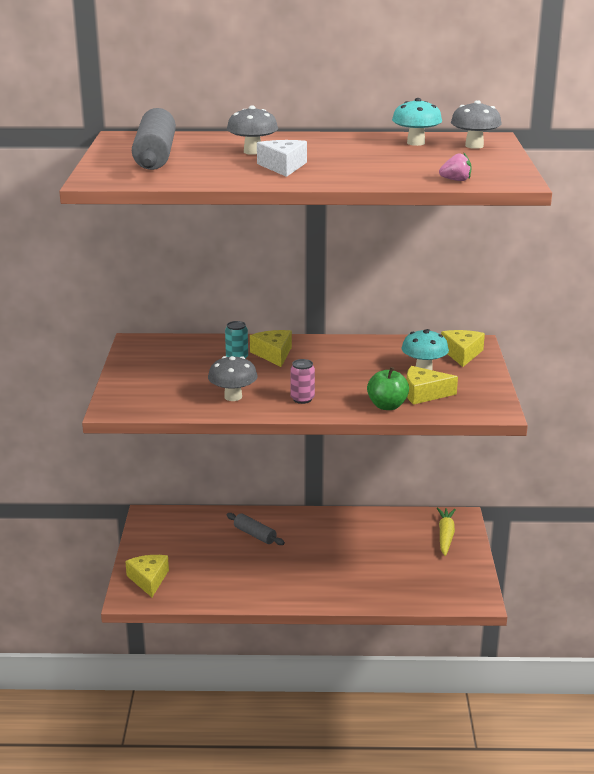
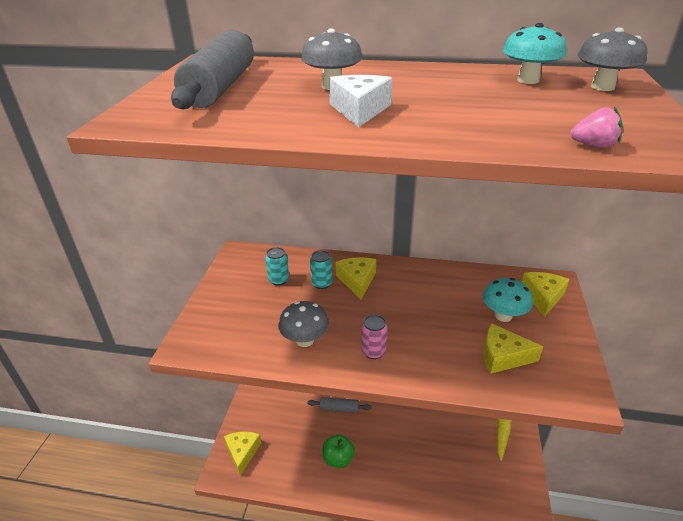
camera: 10 degrees right, 10 degrees up
grey rolling pin [226,513,285,545] -> grey rolling pin turned 45 degrees counterclockwise [307,397,372,413]
green apple [367,367,409,410] -> green apple moved to [323,435,355,468]
none -> turquoise can [265,247,289,286]

